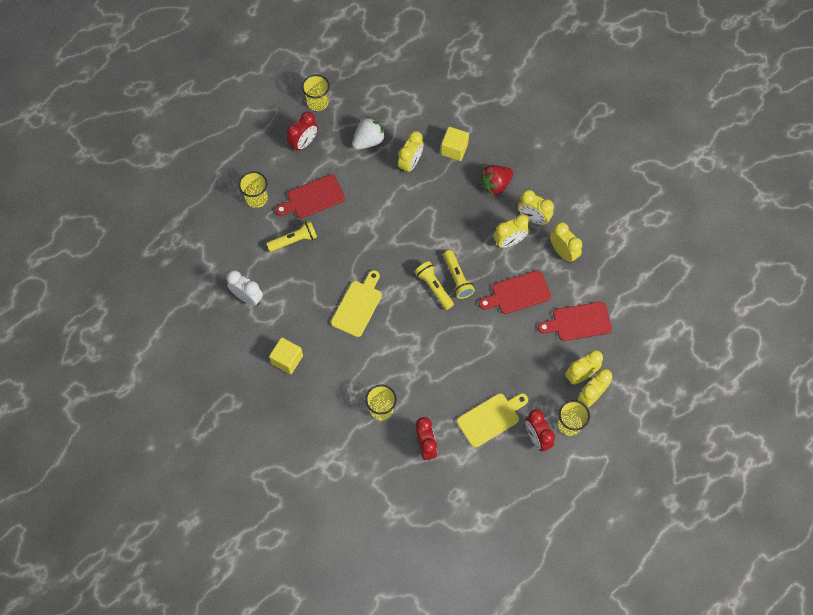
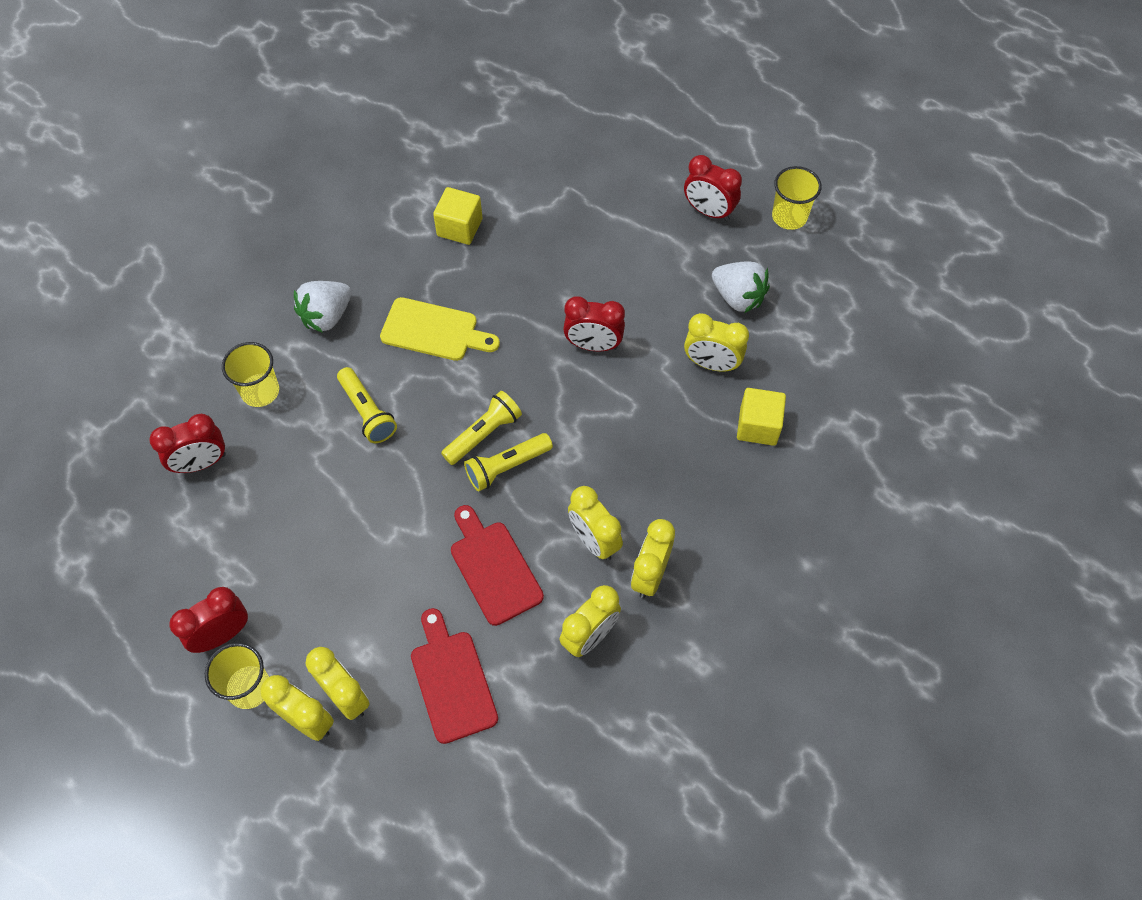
camera: 80 degrees right, 5 degrees down
white clock [227,270,263,306] -> none
yellow cup [238,171,268,208] -> none
yellow flashlight [266,221,317,252] -> yellow flashlight moved to [337,367,397,443]
yellow cube [269,337,303,374] -> yellow cube moved to [433,187,482,245]
red cutting board [275,175,345,218] -> none
yellow cutting board [457,393,528,448] -> none
red strawberry [479,165,513,196] -> none
none -> white strawberry [294,281,351,333]
none -> red clock [563,297,625,351]

